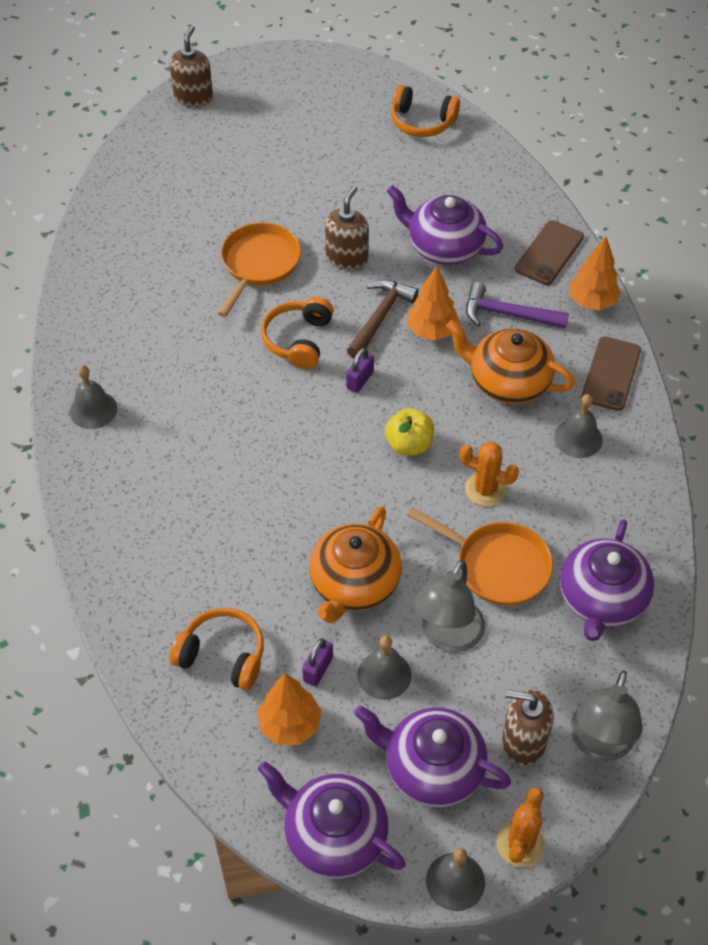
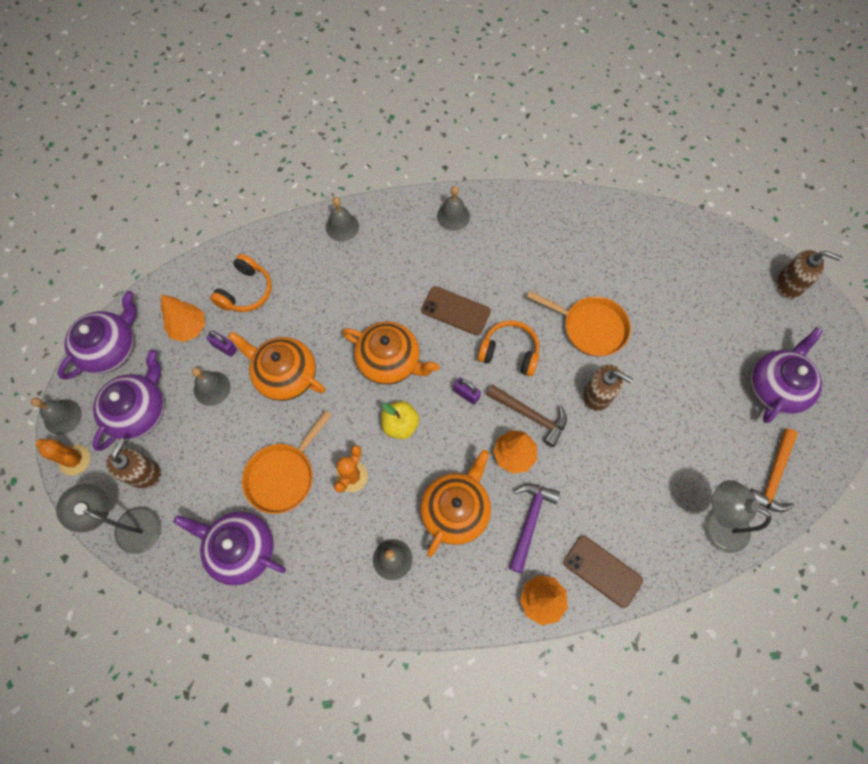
camera: 95 degrees right, 15 degrees up
purple teapot [387,185,503,265] -> purple teapot moved to [751,327,823,423]
orange headphones [391,85,460,137] -> orange hammer [750,429,798,512]
grey lamp [414,560,485,653] -> grey lamp moved to [704,480,772,553]
brown phone [581,336,641,411] -> brown phone moved to [421,286,491,335]
none -> grey bell [326,197,359,241]
none -> orange teapot [342,321,439,385]

